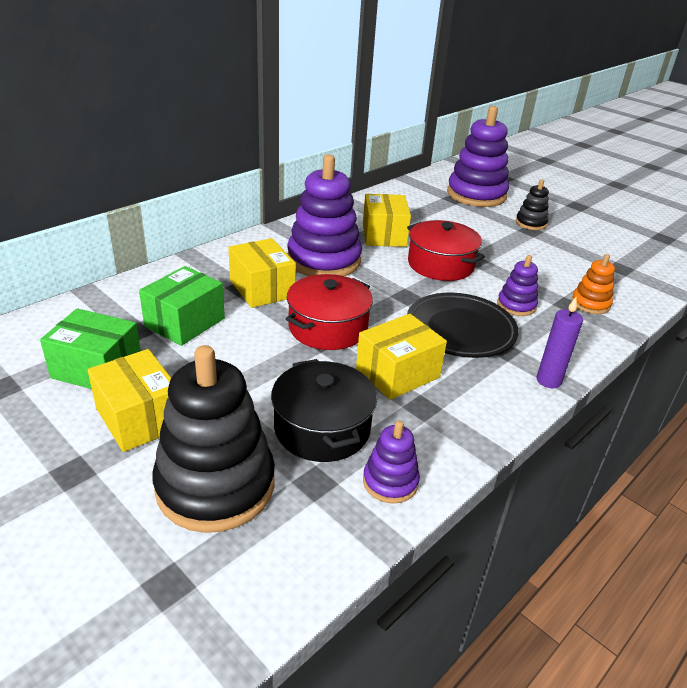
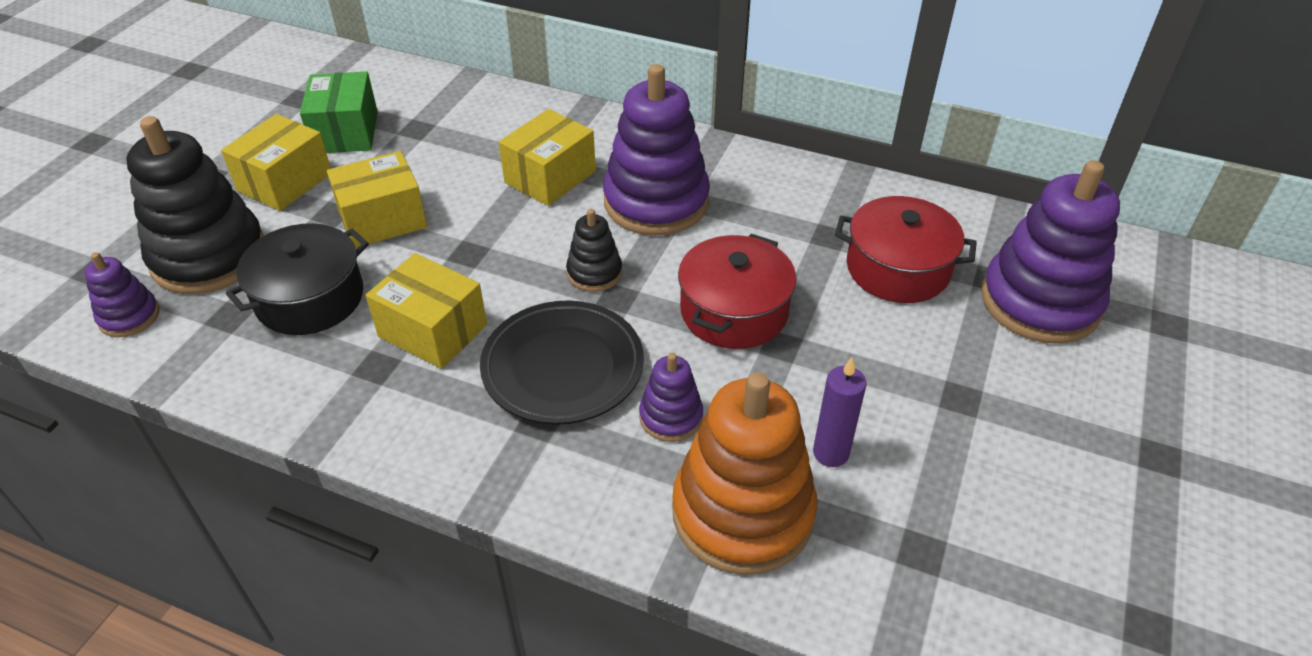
camera: 70 degrees right, 10 degrees up
green box [139,266,225,346] -> none
red pot [286,274,373,350] -> red pot moved to [835,196,977,303]
yellow box [363,194,411,247] -> yellow box moved to [327,151,427,248]
purple stacking toy [363,421,420,504] -> purple stacking toy moved to [84,252,159,337]
black stacking toy [516,180,549,230] -> black stacking toy moved to [566,209,622,292]
purple candle [537,297,583,388] -> purple candle moved to [813,357,867,467]
orange stacking toy [571,254,615,314] -> orange stacking toy [672,372,817,575], size x2.05

